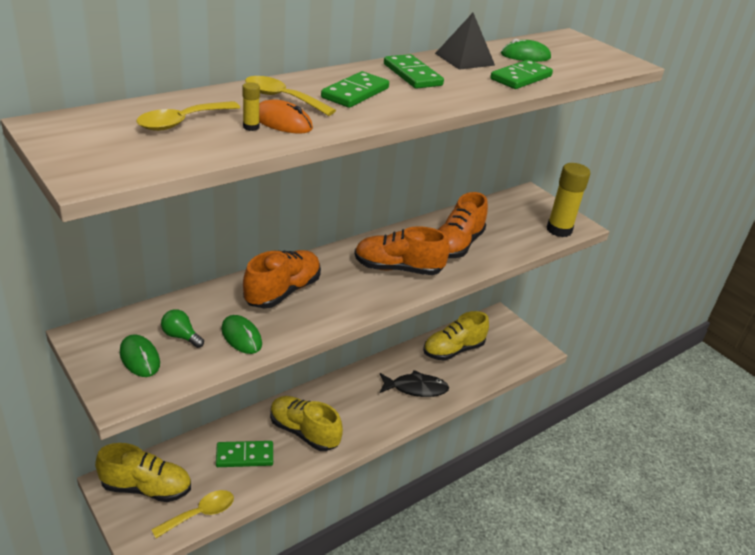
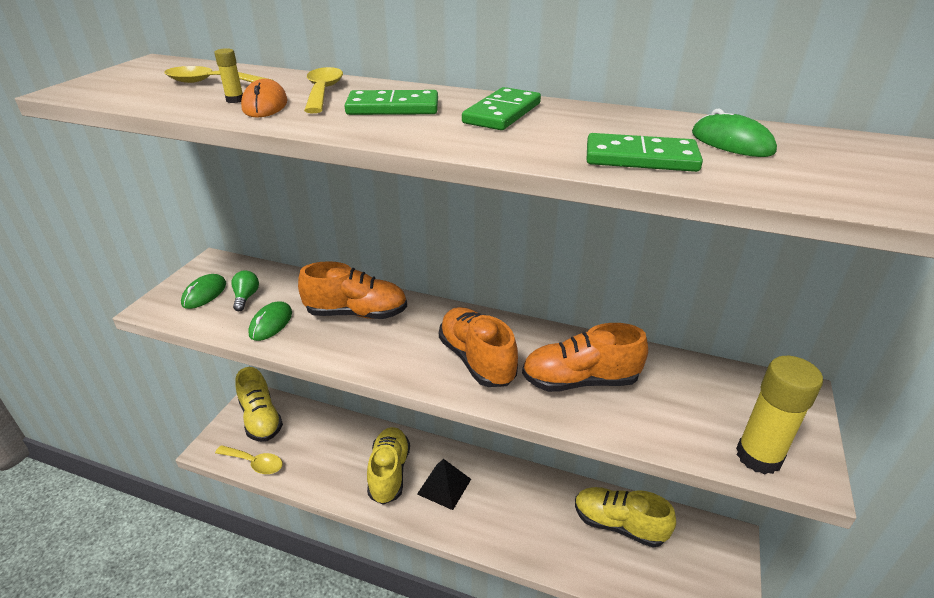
camera: 60 degrees right, 0 degrees up
green domino [216,441,273,467] -> none
black fish [380,370,449,397] -> none
black pyramid [435,13,495,70] -> black pyramid moved to [417,459,471,510]

